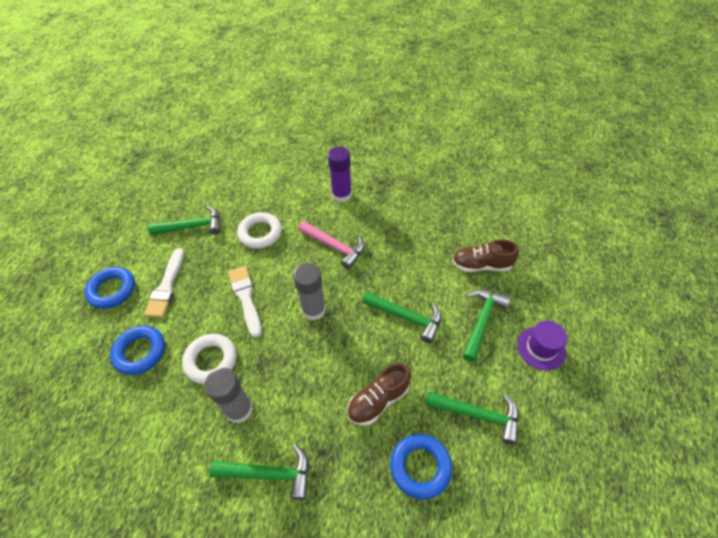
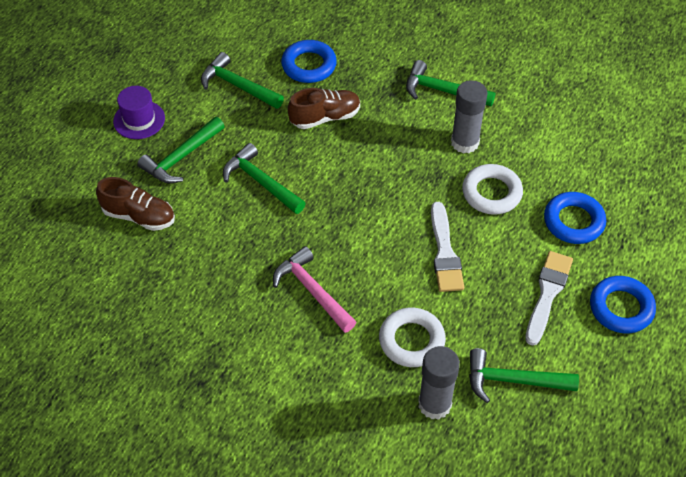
camera: 165 degrees left, 0 degrees up
grey glue stick [293,263,326,321] -> grey glue stick moved to [418,346,460,420]
purple glue stick [328,147,352,203] -> none

